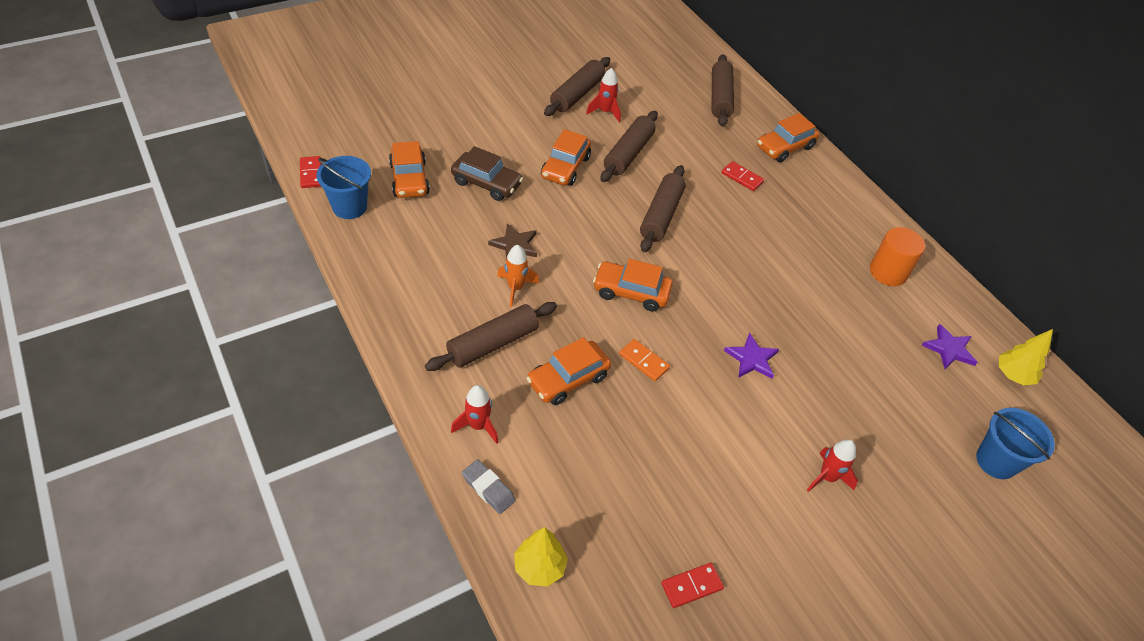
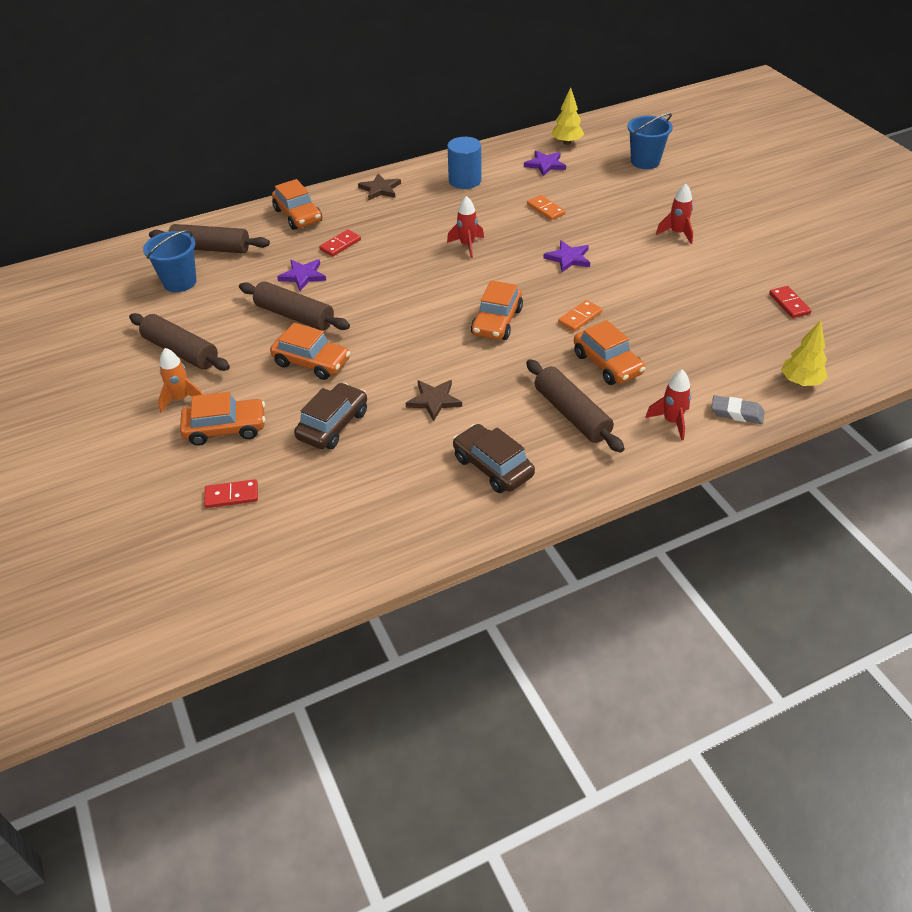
camera: 80 degrees left, 5 degrees down
red domino [300,156,321,188] -> red domino moved to [204,479,258,508]
blue bucket [317,156,371,219] -> blue bucket moved to [143,230,196,292]
orange car [389,141,430,198] -> orange car moved to [180,392,265,446]
grey eraser [462,459,516,514] -> grey eraser turned 60 degrees clockwise [711,395,765,424]
orange rocket [497,245,539,307] -> orange rocket moved to [158,348,203,413]
red rocket [586,68,621,123] -> red rocket moved to [447,196,484,258]
brown rolling pin [640,165,686,252] -> none
orange cylinder [870,227,925,286] -> blue cylinder [447,137,482,189]
none -> purple star [277,259,326,291]
none -> brown star [358,174,401,201]
none -> brown car [453,424,535,493]
none -> orange domino [527,195,565,220]

